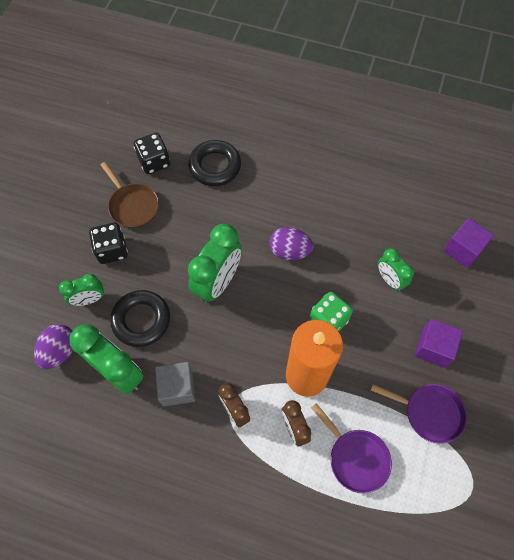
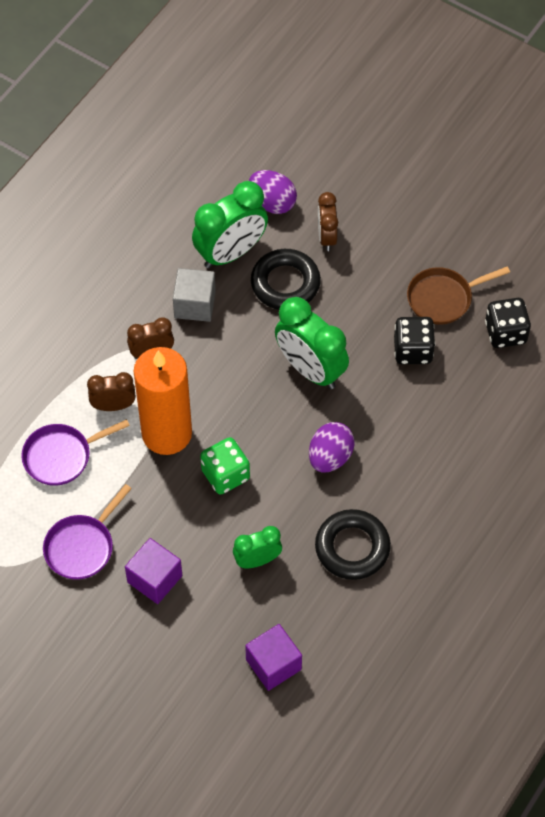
camera: 105 degrees right, 5 degrees down
green clock [59,274,104,306] -> brown clock [318,192,338,251]
black dice [89,223,128,264] -> black dice moved to [394,317,435,364]
black ring [188,140,241,186] -> black ring moved to [315,509,391,580]

